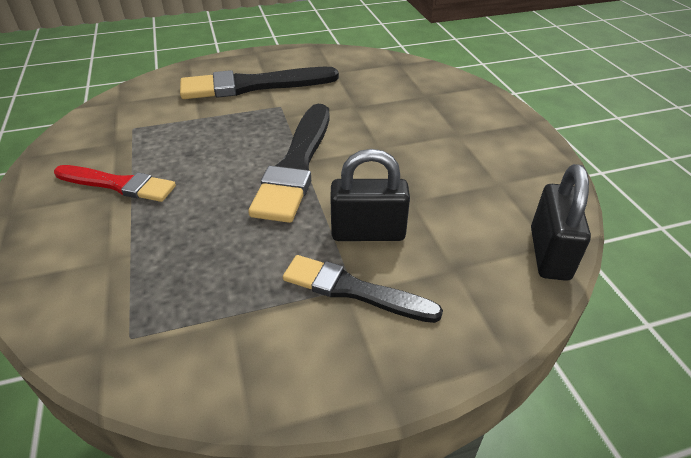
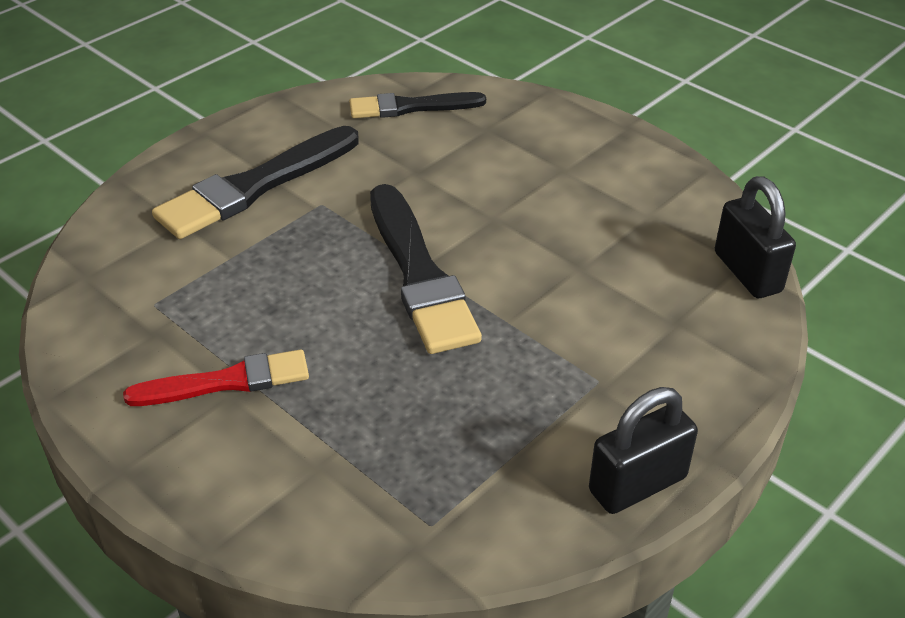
camera: 30 degrees left, 0 degrees up
black brush [283,255,443,323] -> black brush moved to [349,92,486,118]
black padlock [330,149,410,241] -> black padlock moved to [589,387,698,514]

